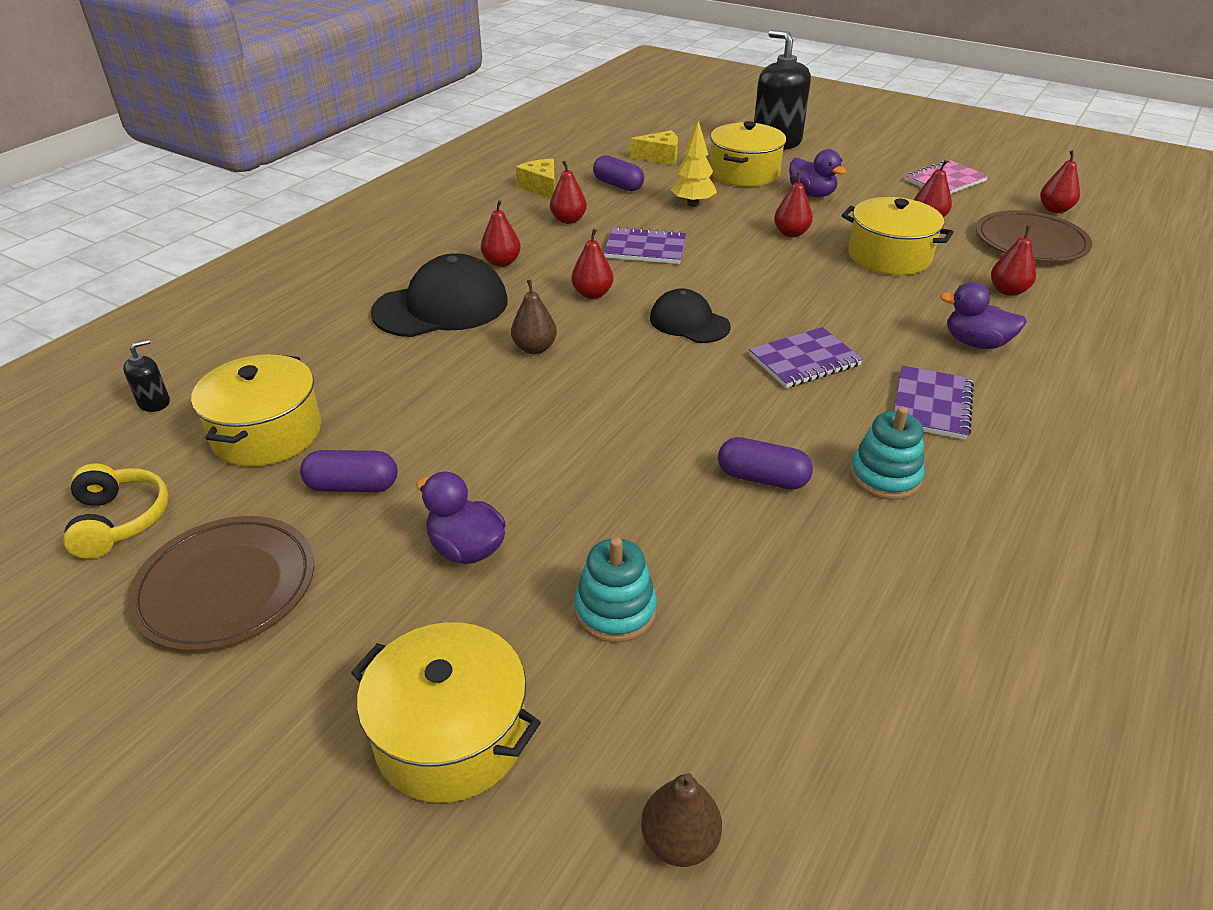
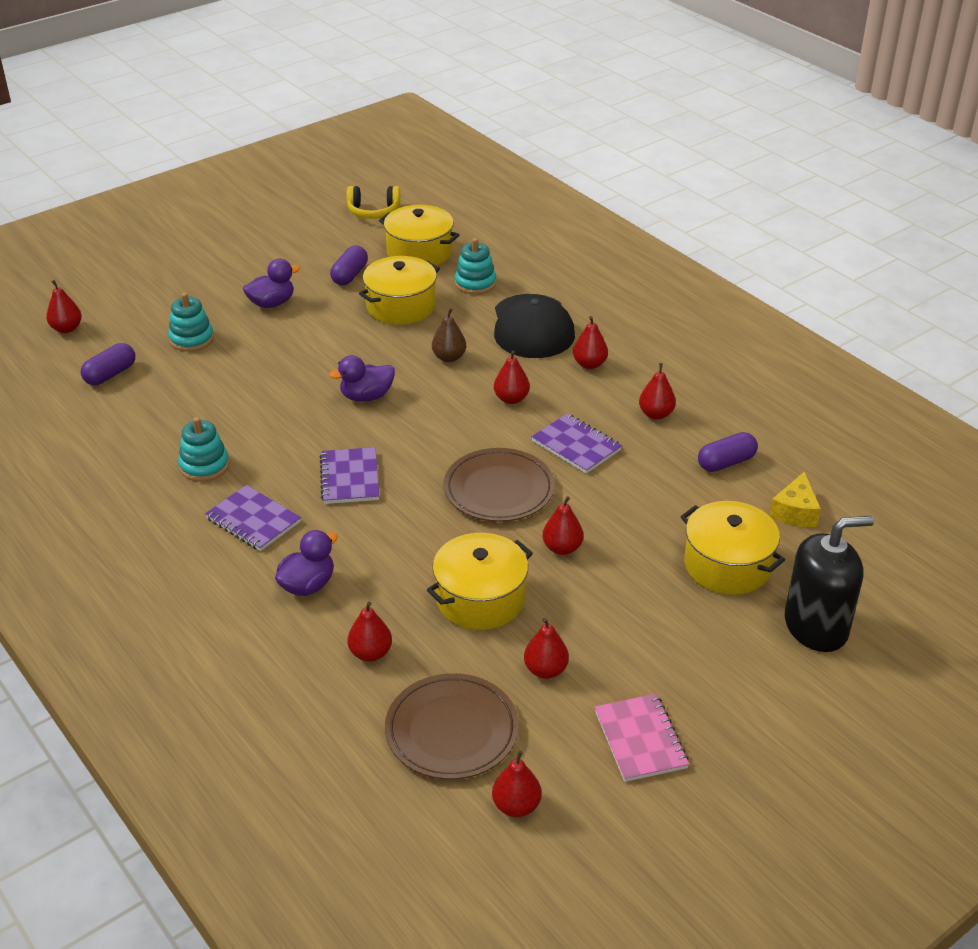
camera: 110 degrees right, 0 degrees up
black soap dispenser [123,339,170,412] -> none
brown plate [127,516,314,651] -> brown plate moved to [443,448,555,522]
yellow pot [351,622,541,803] -> yellow pot moved to [359,256,440,325]
yellow cheese [516,159,555,199] -> none
purple notebook [603,226,686,264] -> purple notebook turned 75 degrees counterclockwise [531,413,622,474]
brown pear [641,773,722,867] -> red pear [46,280,82,333]
black cap [650,288,731,343] -> none
yellow tree [671,120,717,207] -> none
purple capsule [718,437,813,490] -> purple capsule moved to [81,343,135,385]
purple duck [789,149,847,197] -> purple duck moved to [329,355,395,402]
none -> turquoise stacking toy [455,238,496,294]

